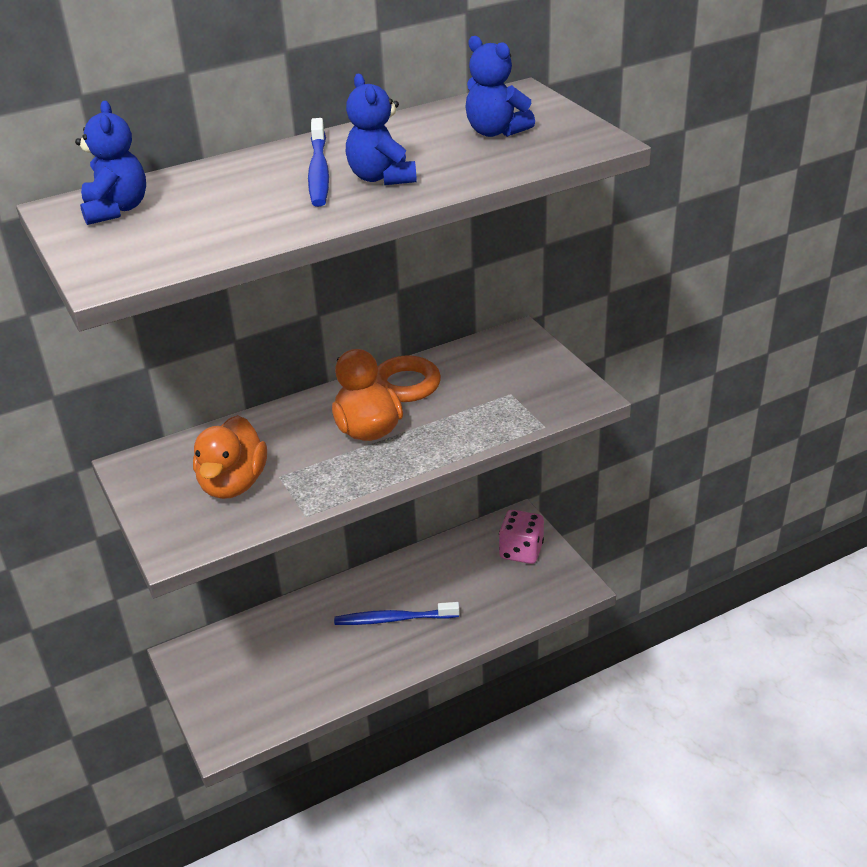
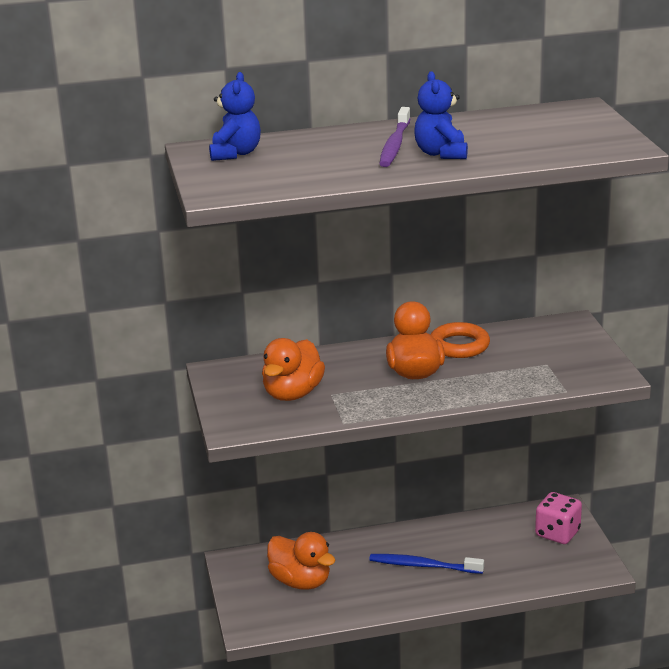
camera: 15 degrees right, 10 degrees down
blue toothbrush [308,118,329,207] -> purple toothbrush [379,107,411,167]
blue teddy bear [465,36,535,137] -> none
none -> orange duck [267,532,336,590]

